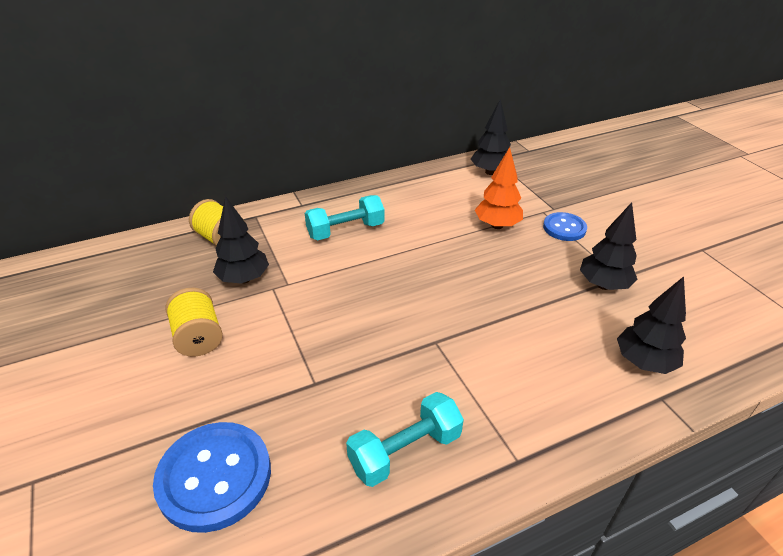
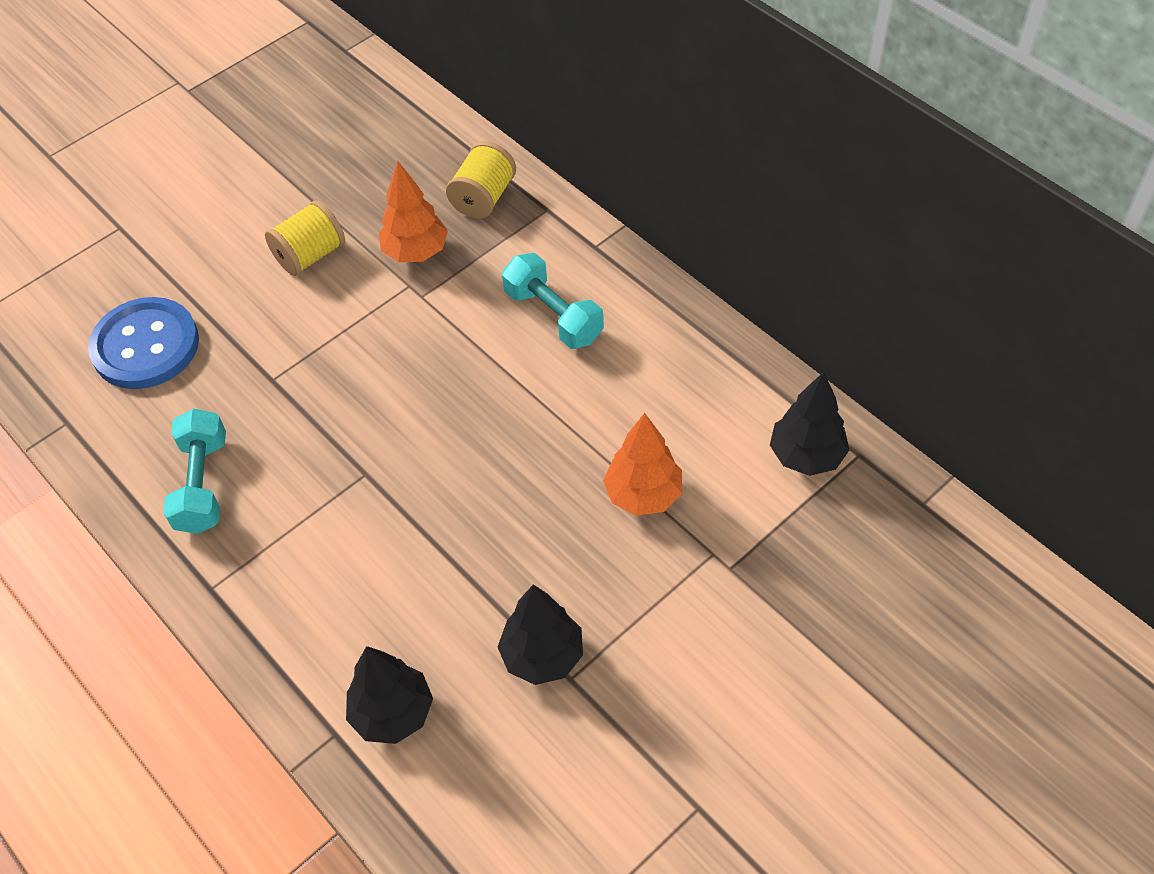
camera: 75 degrees right, 15 degrees up
black tree [213,196,269,284] -> orange tree [379,161,448,262]
turquoise dumbbell [346,392,464,487] -> turquoise dumbbell turned 45 degrees clockwise [163,409,226,534]
blue button [543,212,587,241] -> none

